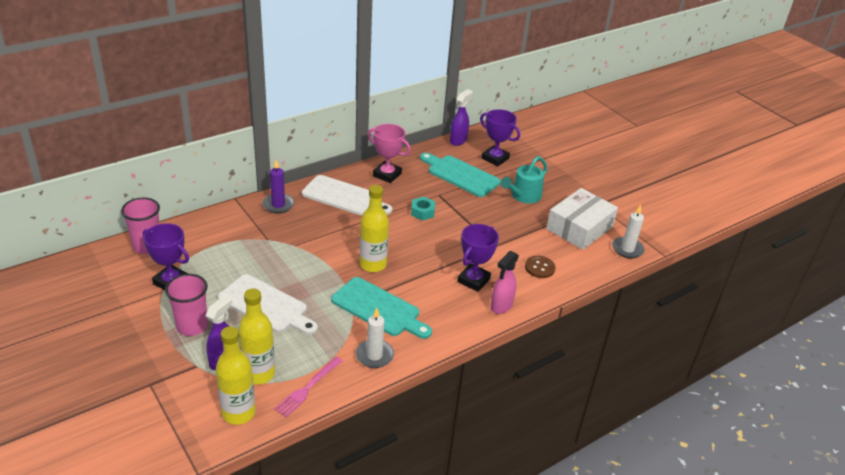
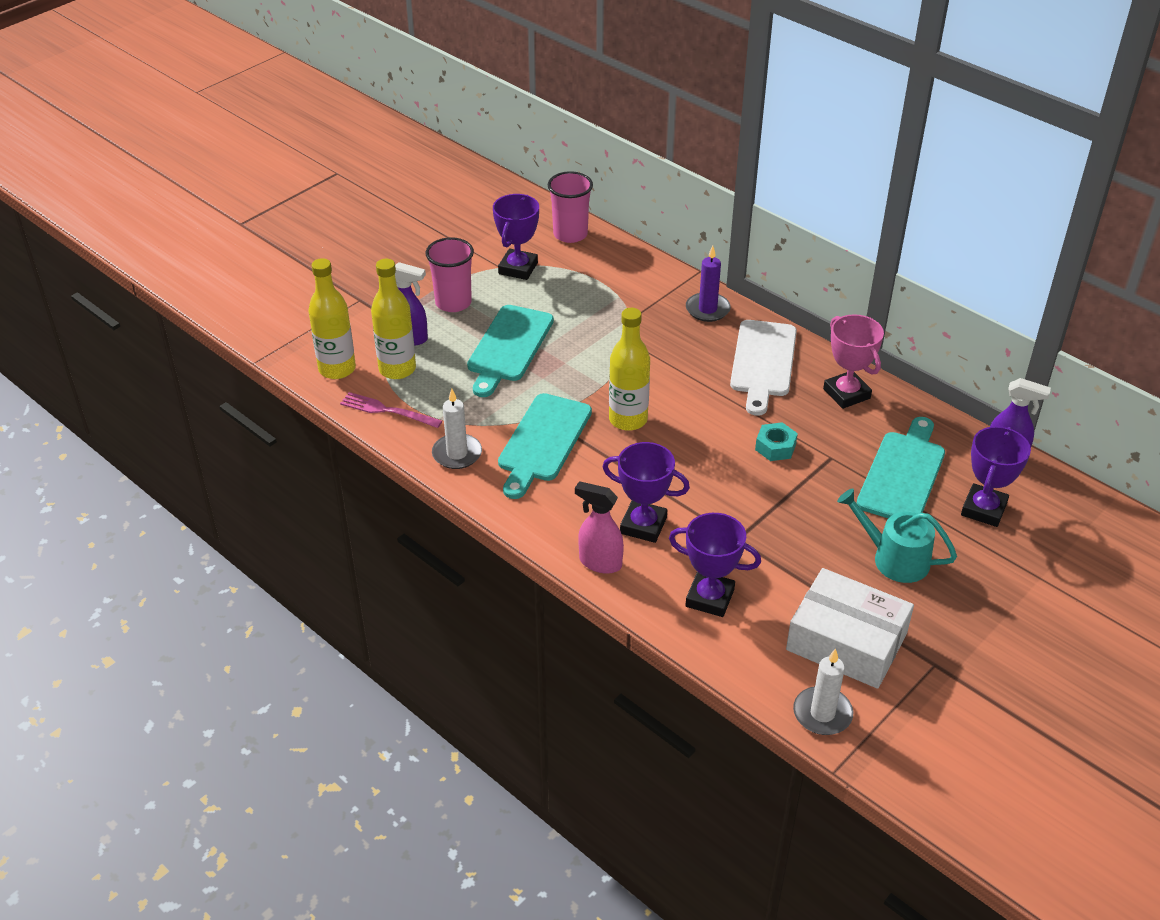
camera: 80 degrees right, 5 degrees up
white cutting board [218,274,318,335] -> turquoise cutting board [467,305,554,397]
pink trophy [367,124,411,183] -> pink trophy turned 45 degrees counterclockwise [823,314,884,409]
brown button [525,256,555,278] -> purple trophy [669,513,761,617]

